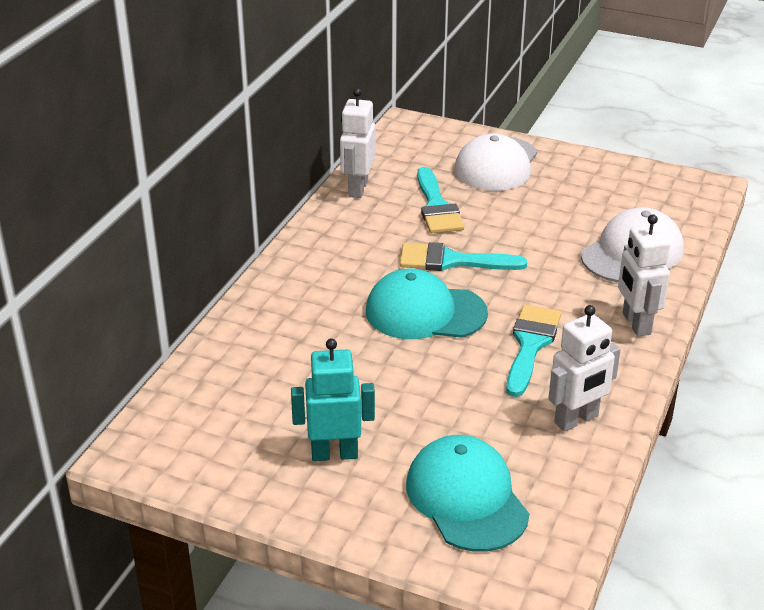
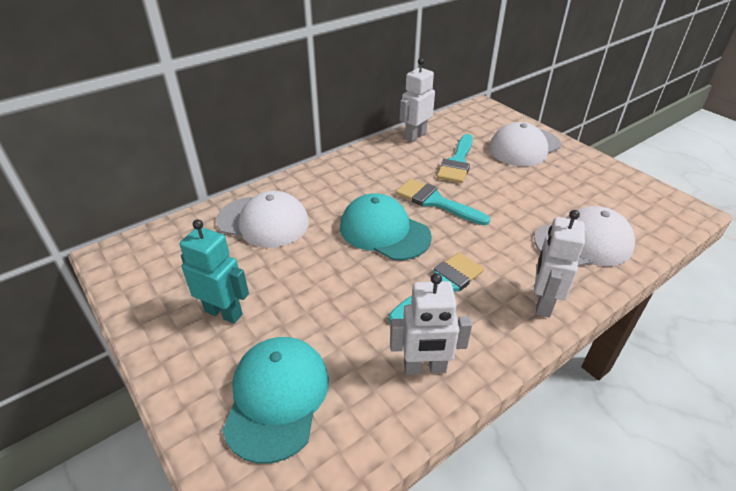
camera: 30 degrees right, 5 degrees up
none -> white cap [216,191,309,248]

